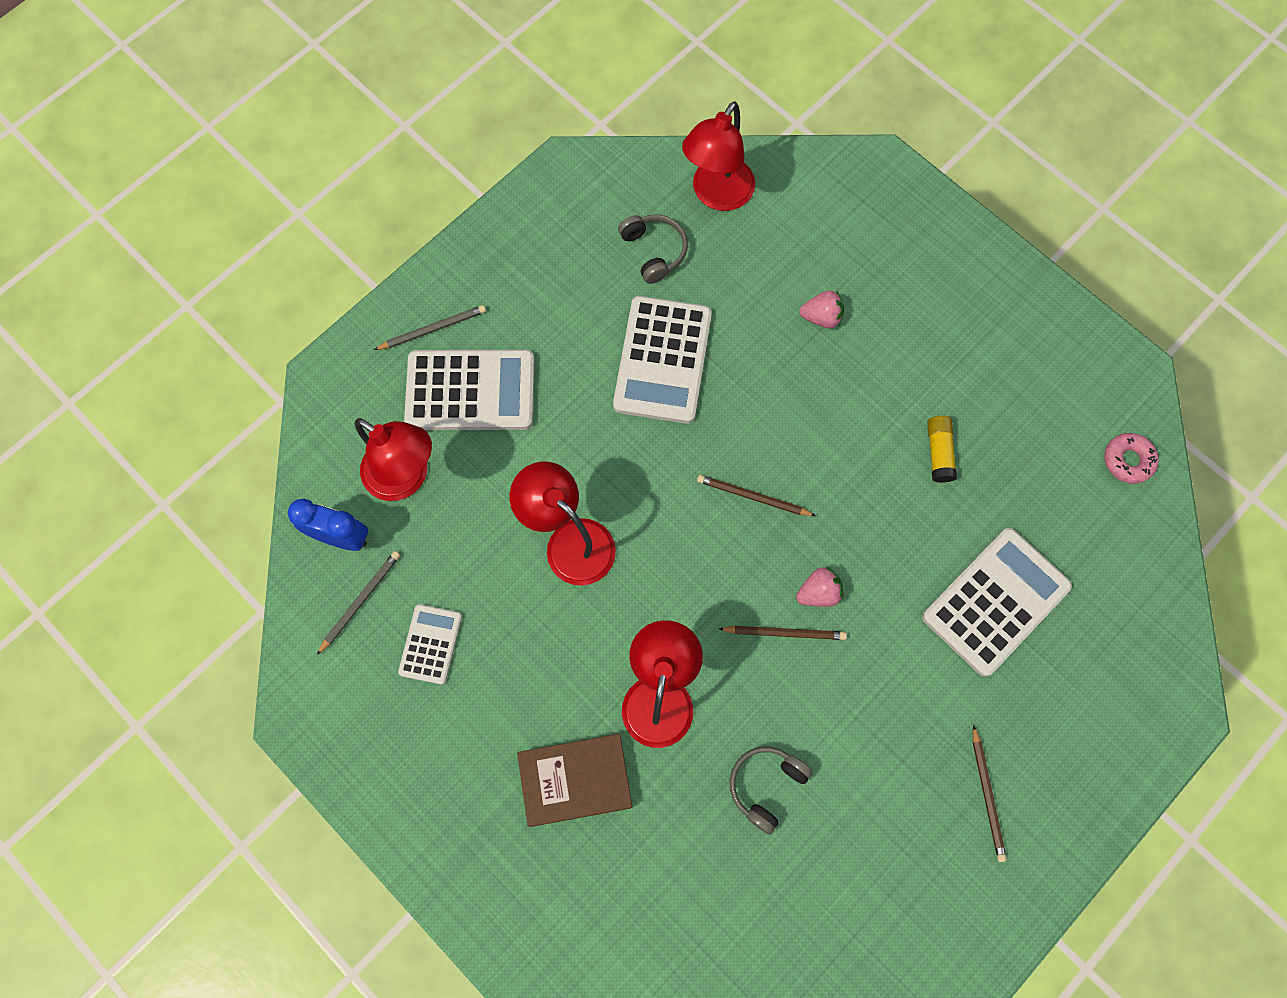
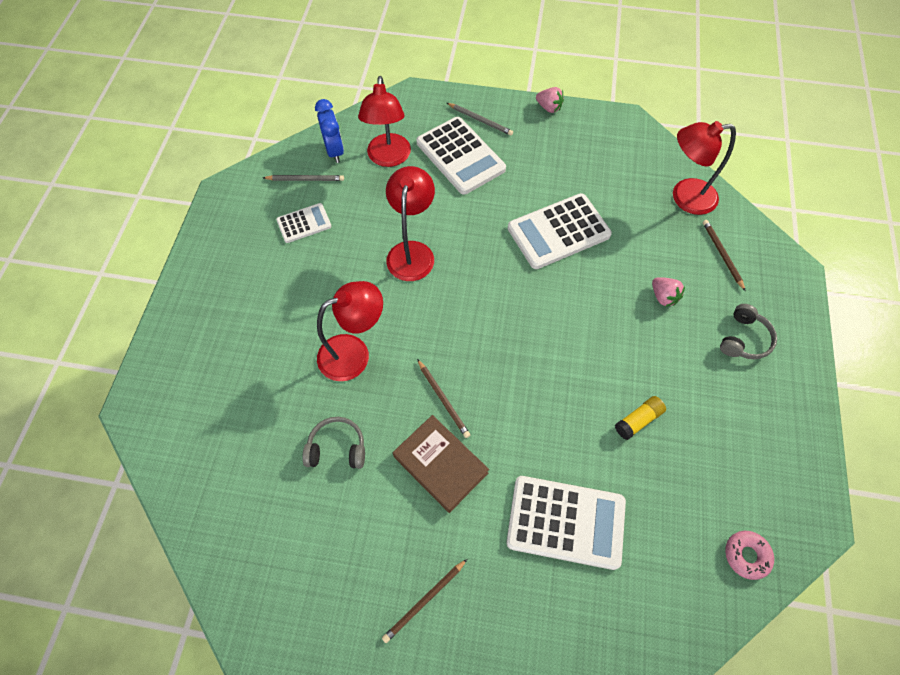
camera: 55 degrees right, 10 degrees down
brown book [517,734,632,827] -> brown book moved to [393,415,489,513]
grey headphones [618,214,688,284] -> grey headphones moved to [720,304,777,359]
brown pencil [697,475,816,516] -> brown pencil moved to [703,220,745,291]
pink strawberry [796,567,843,607] -> pink strawberry moved to [536,87,564,113]

